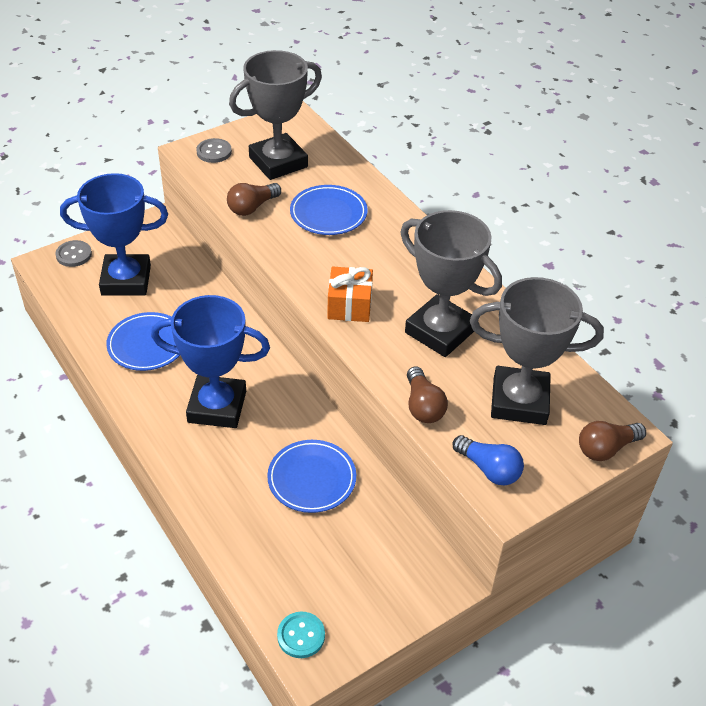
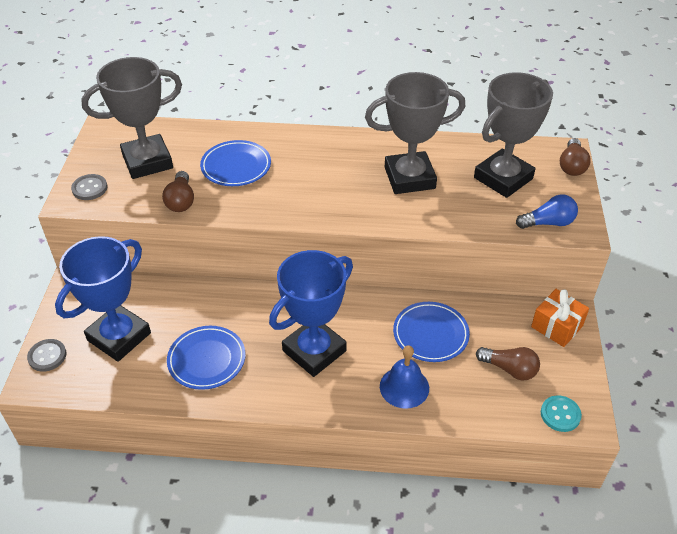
camera: 50 degrees left, 0 degrees up
grey trophy [229,50,322,180] -> grey trophy turned 60 degrees clockwise [81,57,182,179]
orange gift [327,267,373,322] -> orange gift moved to [531,289,589,347]
brown light bulb [407,367,448,423] -> brown light bulb moved to [476,347,540,381]
none -> blue bell [380,345,429,409]

